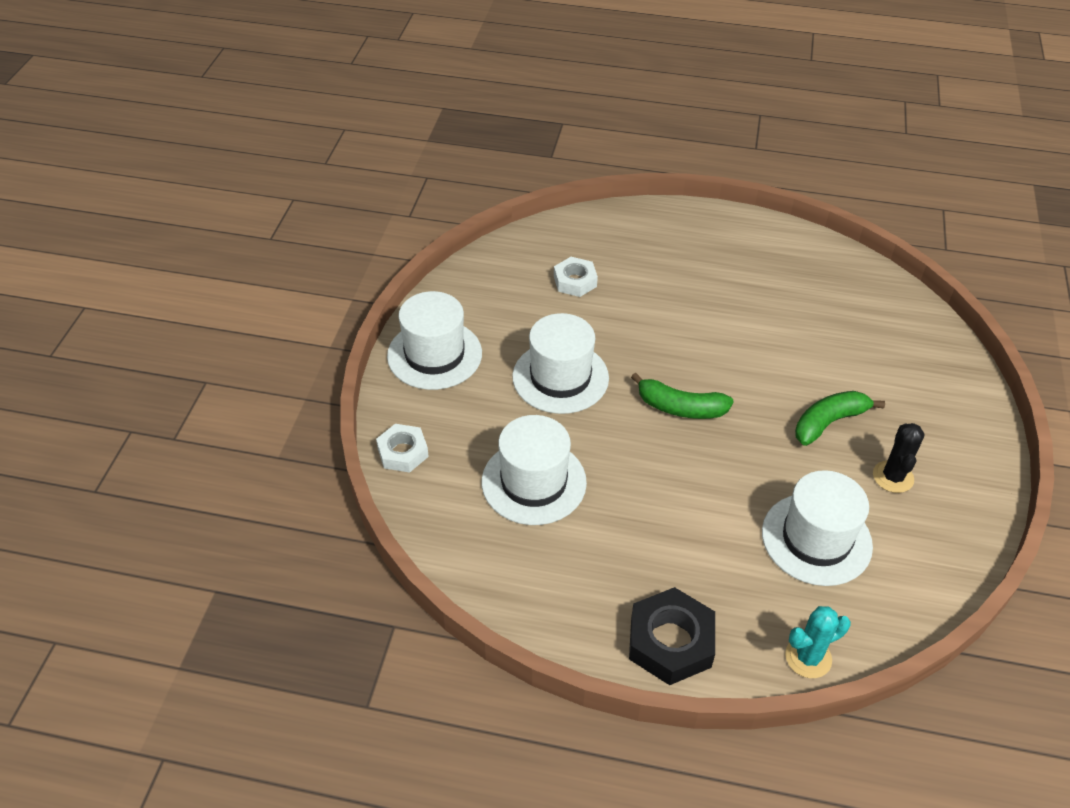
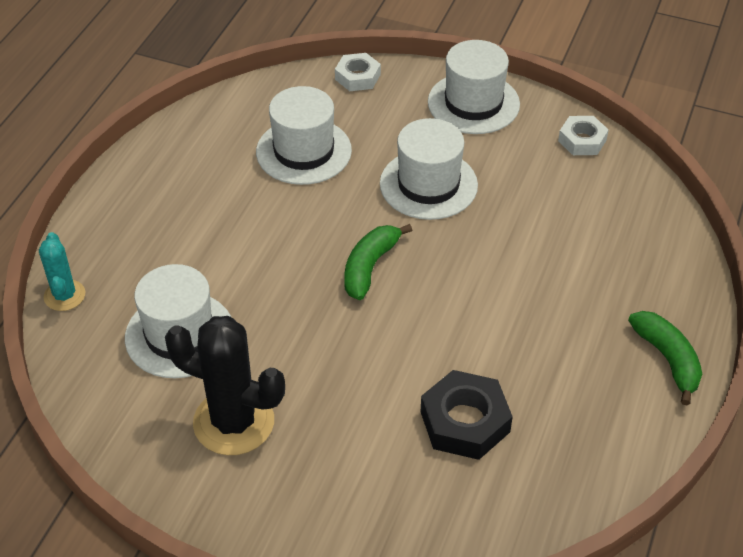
camera: 100 degrees right, 0 degrees up
white nut [554,257,598,297] -> white nut moved to [558,116,609,155]
black nut [629,587,715,685] -> black nut moved to [420,370,513,460]
green banana [795,391,885,446] -> green banana moved to [628,311,702,405]
black cactus [873,423,925,493] -> black cactus [165,316,285,455], size x1.80

